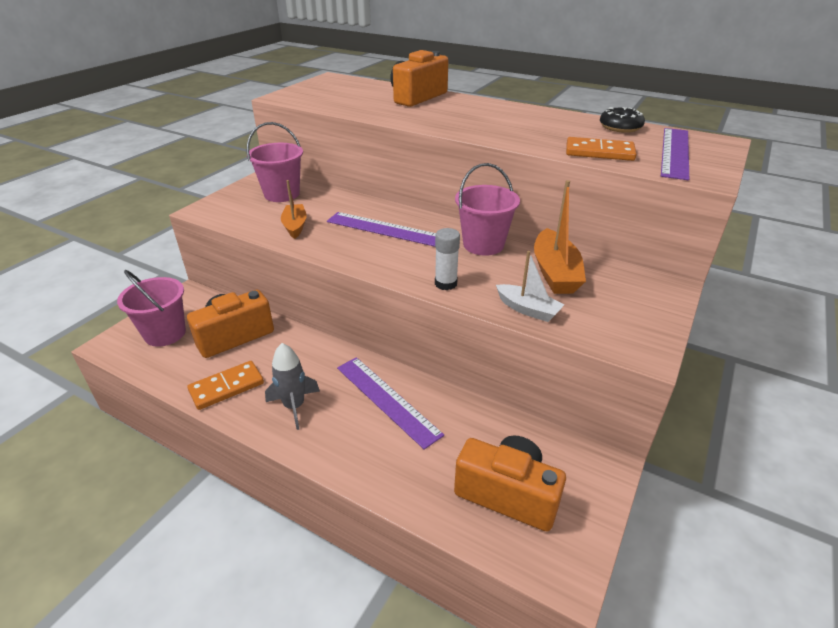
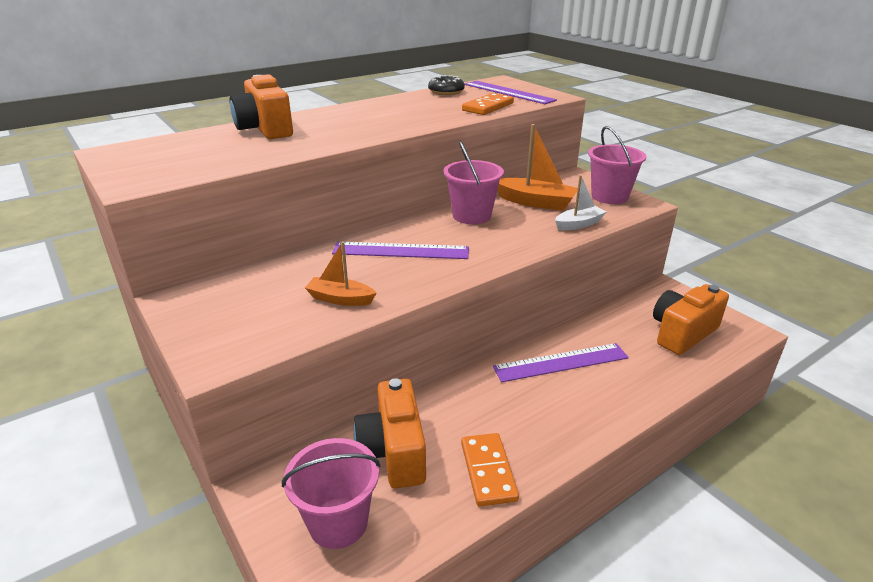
camera: 65 degrees left, 5 degrees down
pink bucket [247,122,303,202] -> pink bucket moved to [588,126,646,204]
grey rocket [265,343,320,430] -> none
purple ruler [327,212,436,247] -> purple ruler turned 45 degrees clockwise [332,242,469,259]
white glue stick [435,228,460,290] -> none

